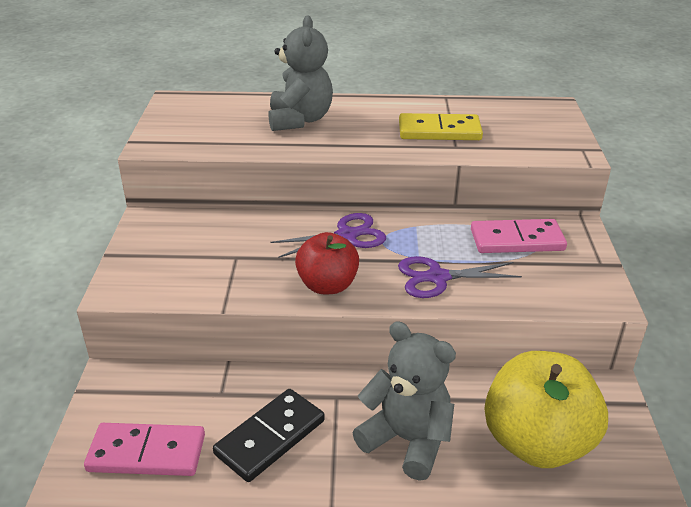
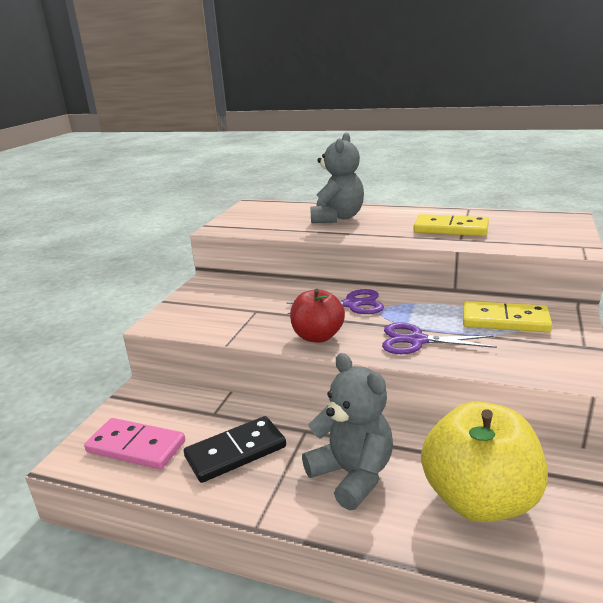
camera: 20 degrees right, 10 degrees down
pink domino [471,219,567,253] -> yellow domino [463,301,552,332]

